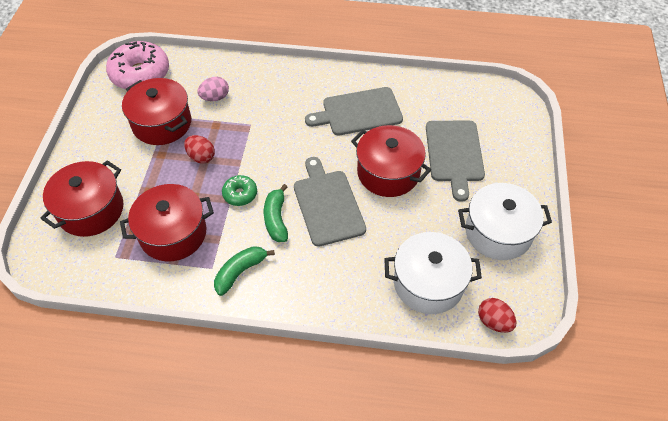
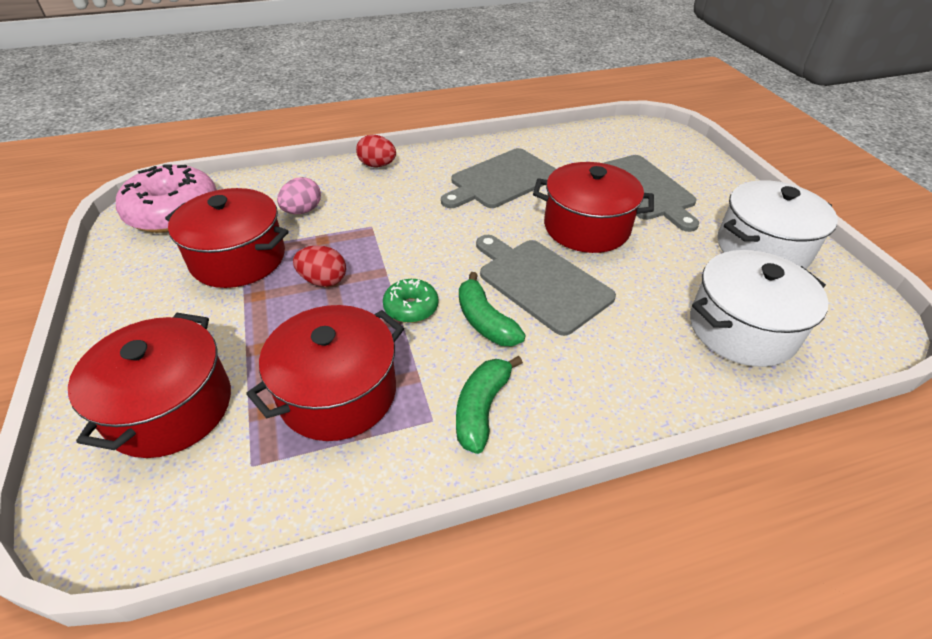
camera: 25 degrees left, 10 degrees down
red egg [478,298,516,333] -> red egg moved to [356,135,396,167]

